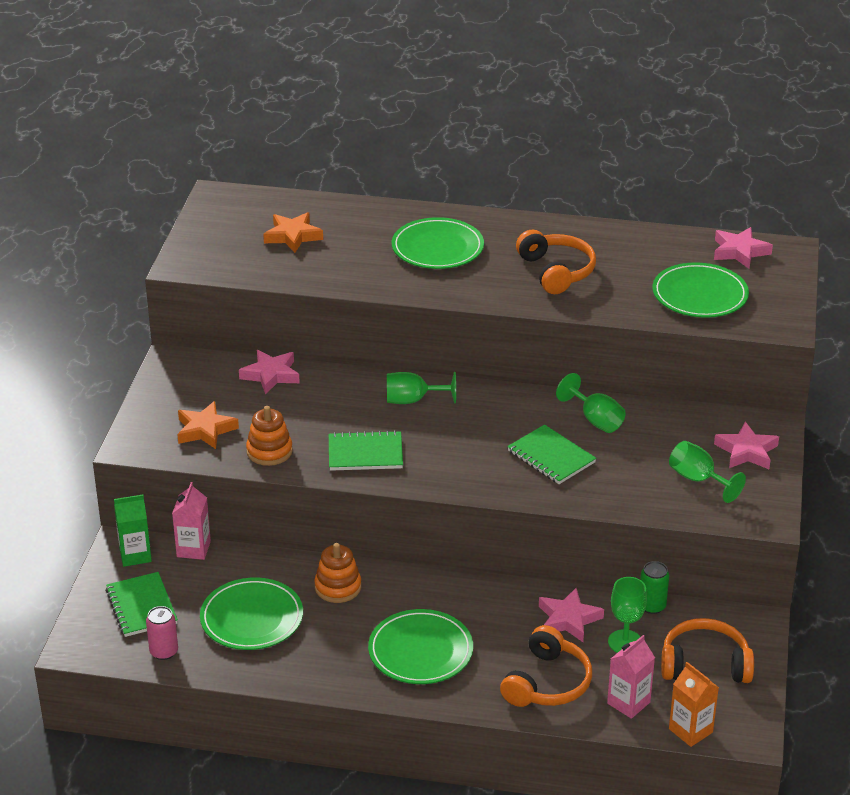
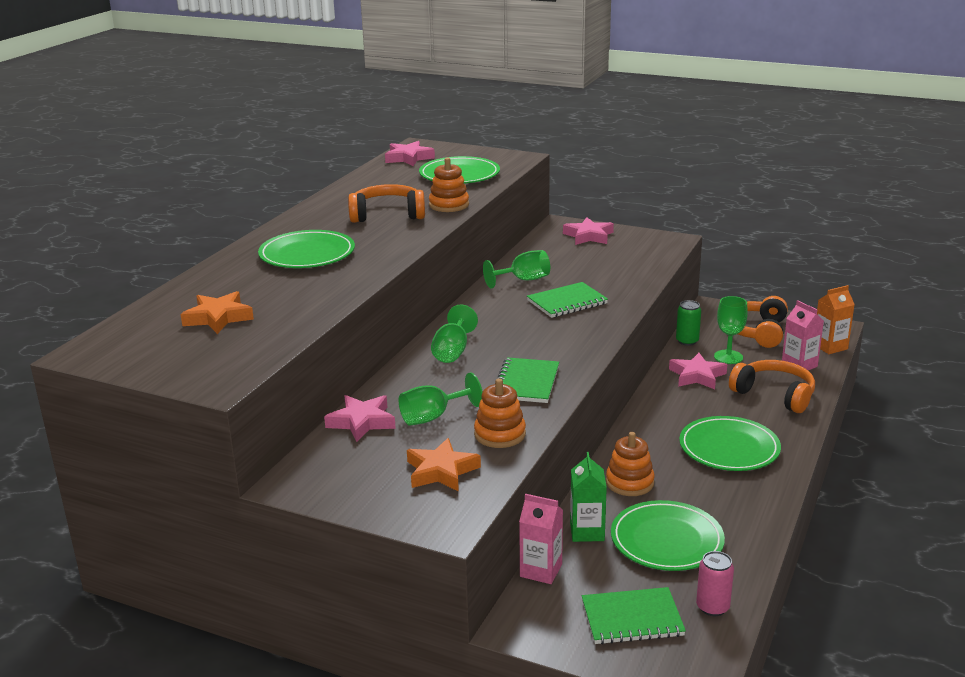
camera: 75 degrees left, 10 degrees down
green carton [114,494,152,567] -> green carton moved to [570,452,607,542]
green goblet [669,441,746,503] -> green goblet moved to [399,373,483,426]
none -> orange stacking toy [429,158,469,212]

